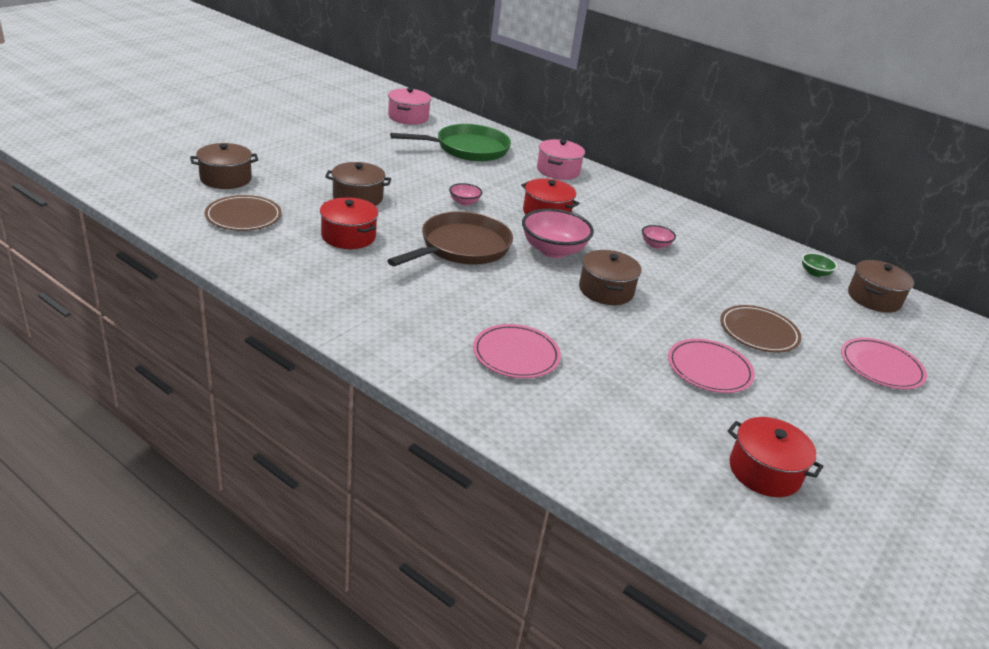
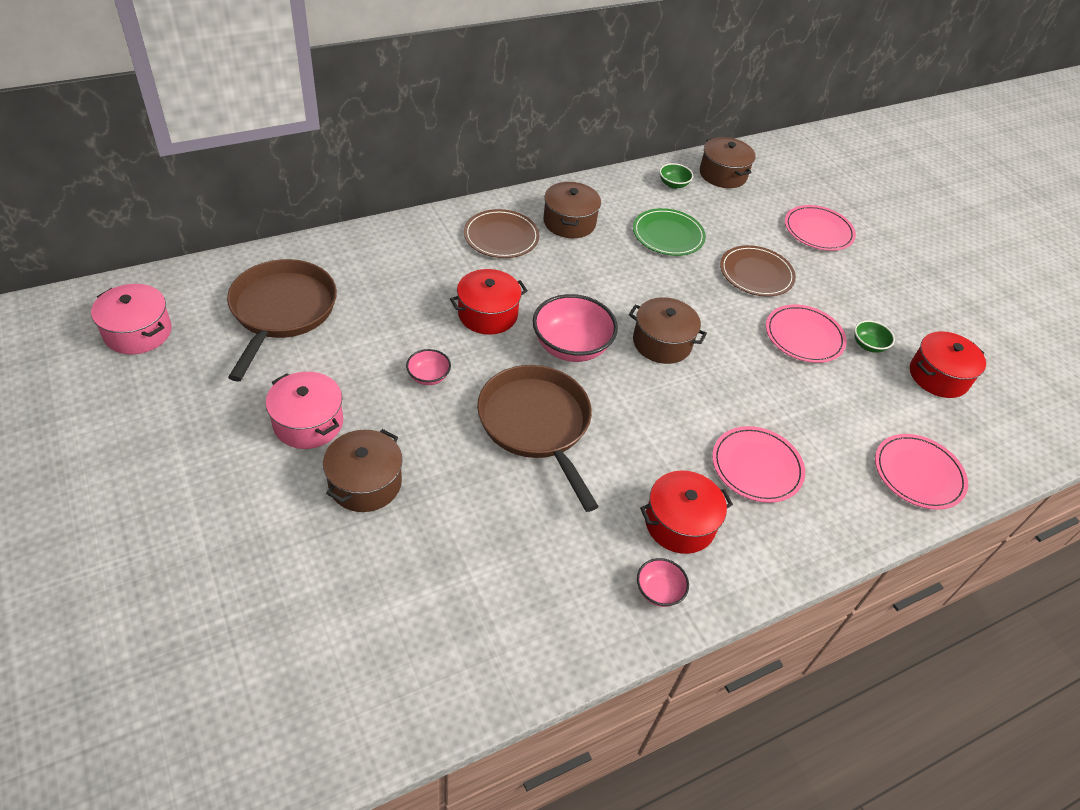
camera: 65 degrees left, 15 degrees up
brown pot [190,143,258,189] -> brown pot moved to [543,182,601,238]
brown plate [205,195,282,231] -> brown plate moved to [464,209,539,258]
red pot [320,197,378,249] -> red pot moved to [640,470,733,554]
green pan [390,124,511,161] -> brown pan [227,259,337,382]
pink pot [537,139,585,180] -> pink pot moved to [266,372,343,449]
pink bowl [642,225,676,249] -> pink bowl moved to [637,558,689,607]
none -> green plate [633,208,706,256]
none -> green bowl [854,320,895,353]
none -> pink plate [875,434,968,510]

